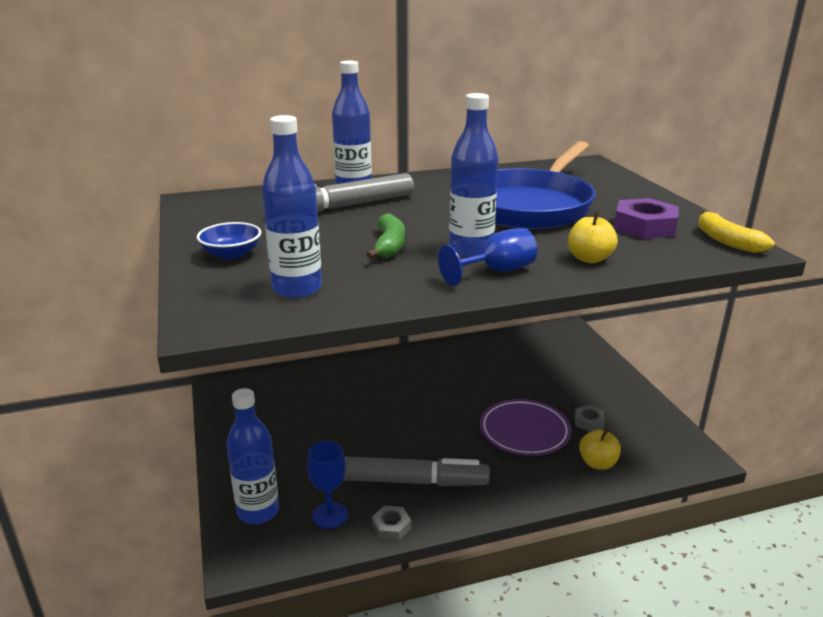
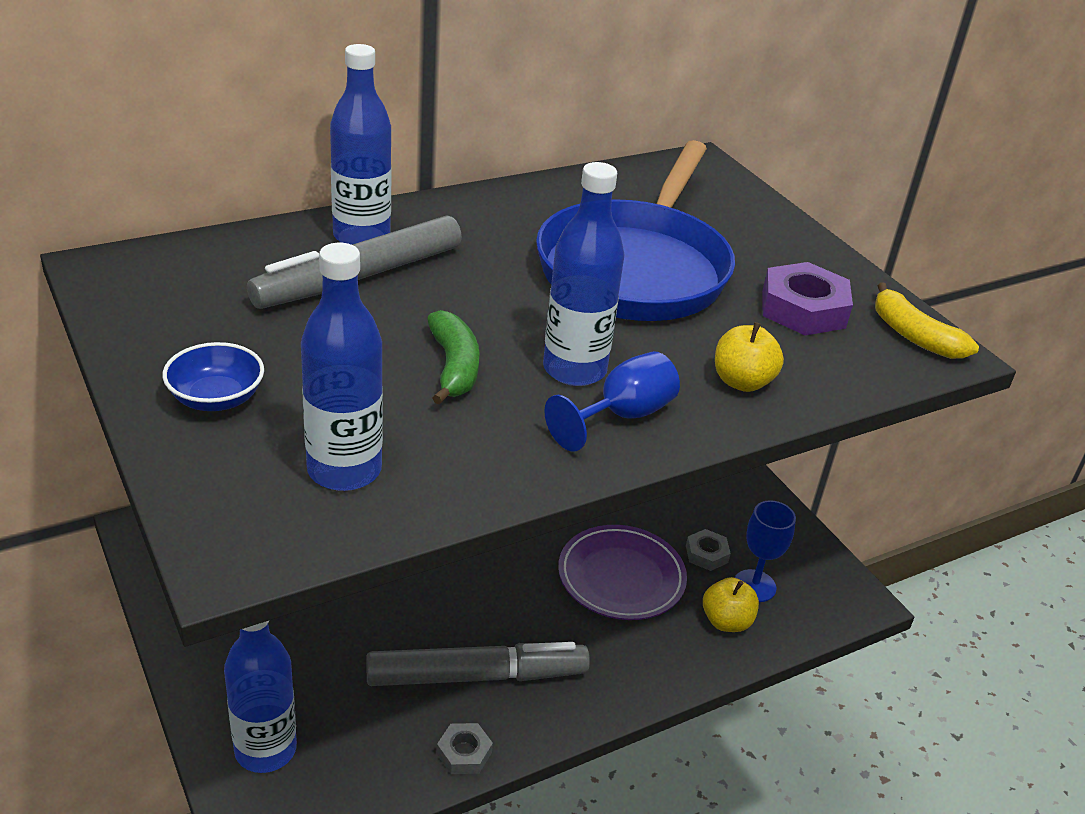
camera: 15 degrees left, 10 degrees up
blue goblet [307,441,348,529] -> blue goblet moved to [735,500,796,602]

